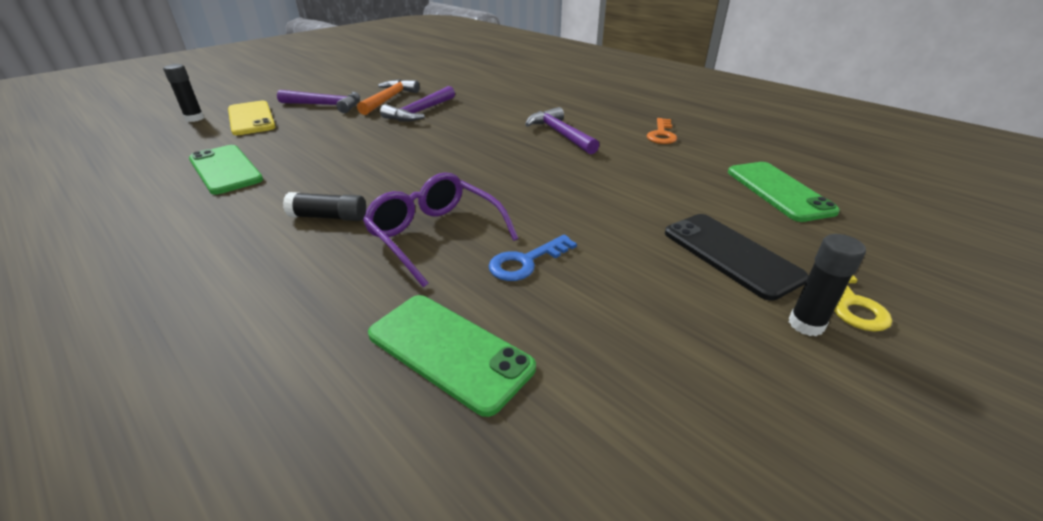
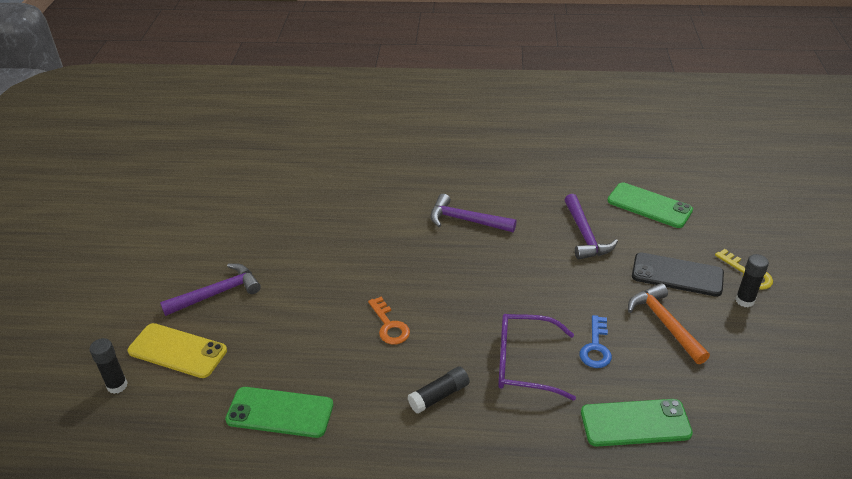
camera: 40 degrees left, 5 degrees up
orange hammer [357,79,419,115] -> orange hammer moved to [628,283,710,364]
purple hammer [380,86,455,122] -> purple hammer moved to [564,194,618,260]
orange key [647,118,677,144] -> orange key moved to [368,297,410,344]

